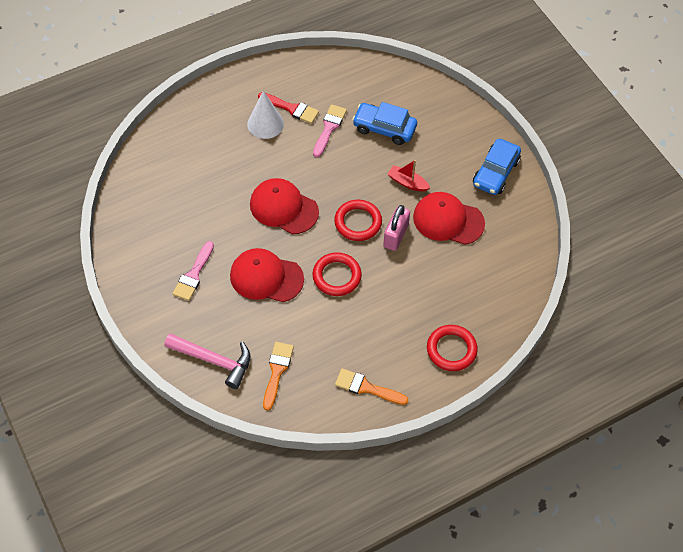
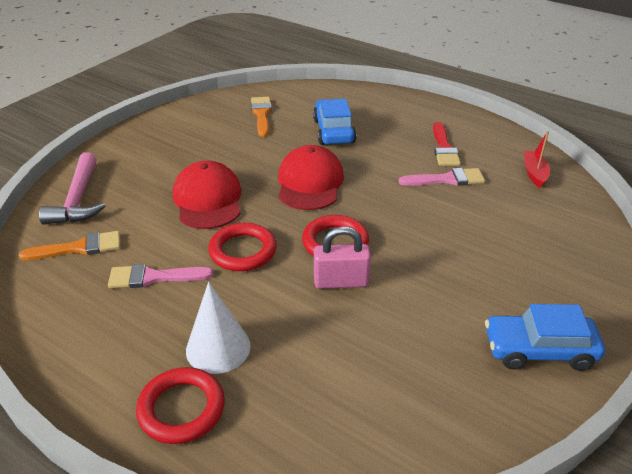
camera: 65 degrees right, 20 degrees down
pink brush [172,241,214,301] -> pink brush moved to [108,264,213,288]
white cone [247,91,284,139] -> white cone moved to [186,282,251,374]
orange brush [335,368,409,405] -> orange brush moved to [251,97,272,137]
blue car [352,102,417,145] -> blue car moved to [313,99,357,145]
red boat [388,160,430,192] -> red boat moved to [524,131,550,188]
red cap [413,192,485,245] -> none

